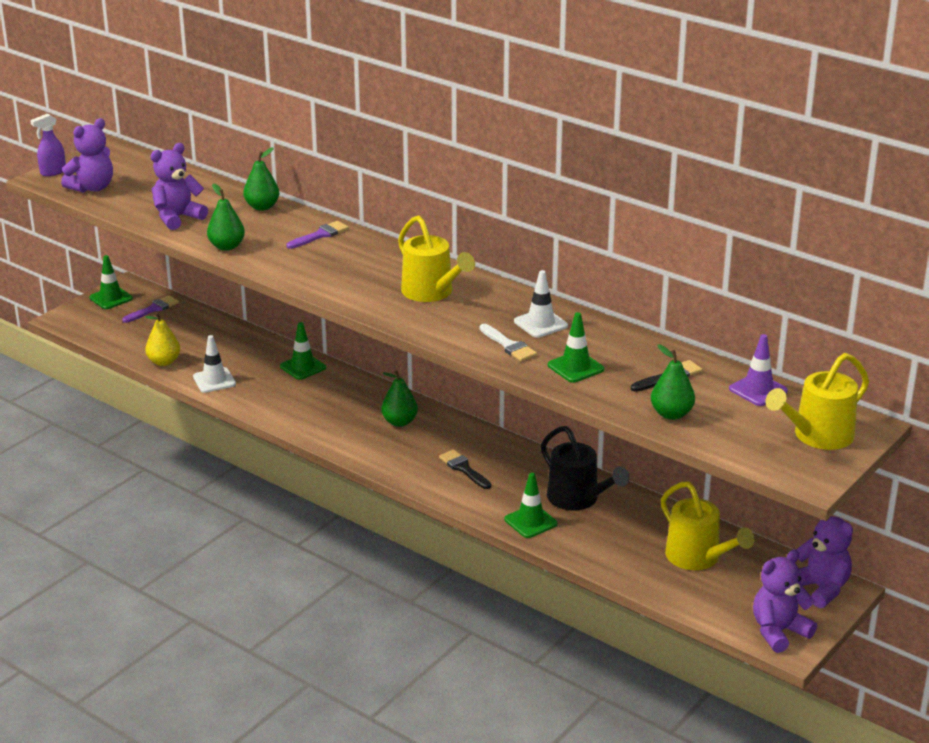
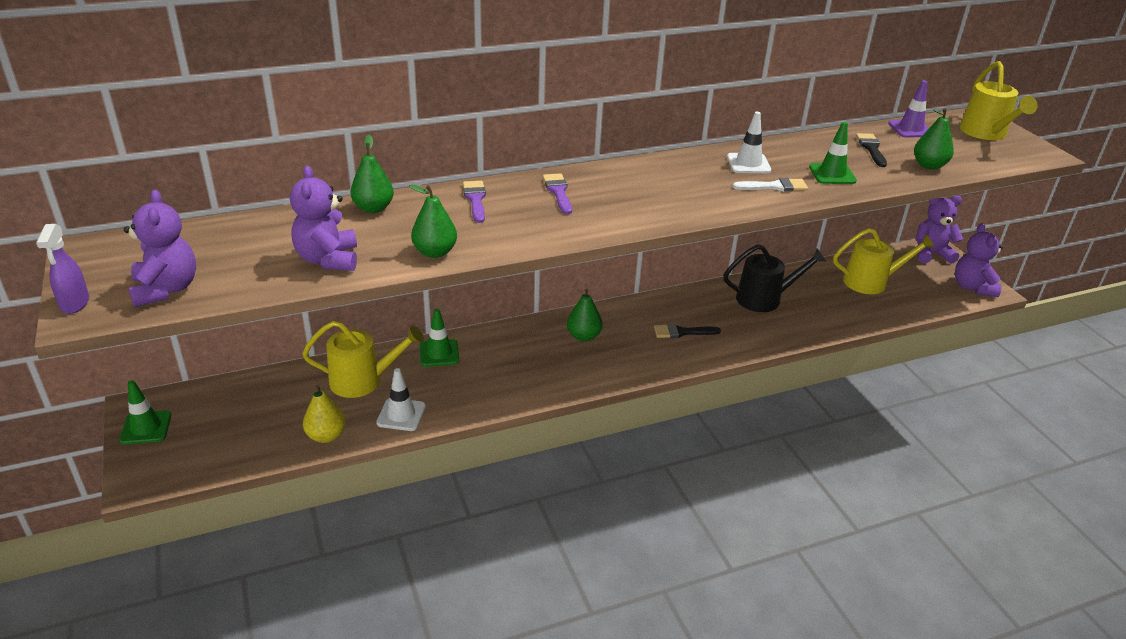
camera: 60 degrees left, 5 degrees up
purple brush [122,295,179,323] -> purple brush moved to [543,173,572,214]
yellow watering can [398,216,475,302] -> yellow watering can moved to [302,321,424,398]
green traffic cone [504,473,557,538] -> none

